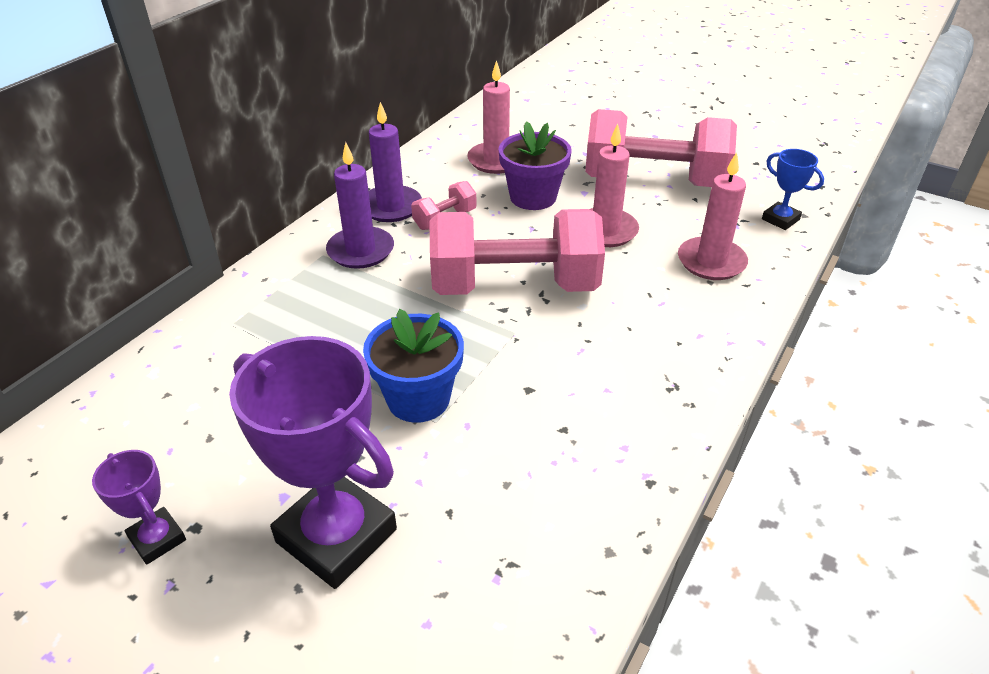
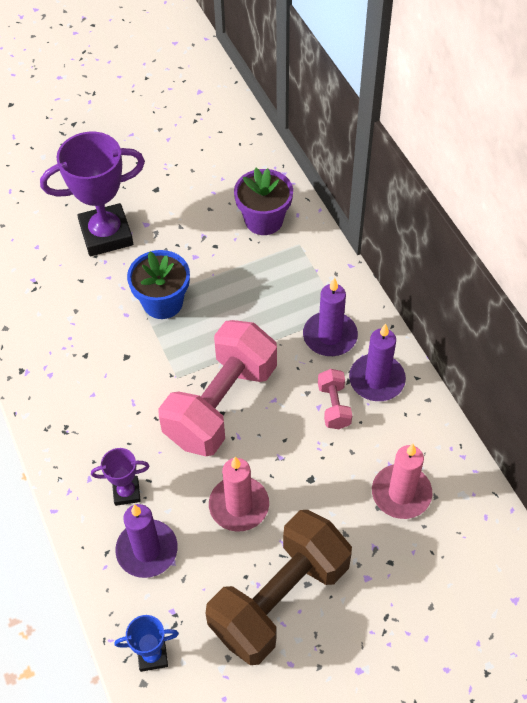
camera: 125 degrees right, 15 degrees up
purple trophy [92,450,186,565] -> purple trophy moved to [91,448,150,506]
purple flower pot [498,121,572,210] -> purple flower pot moved to [234,168,293,235]
pink dumbbell [585,109,737,187] -> brown dumbbell [205,510,352,665]
pink candle [678,152,748,280] -> purple candle [115,504,178,578]

